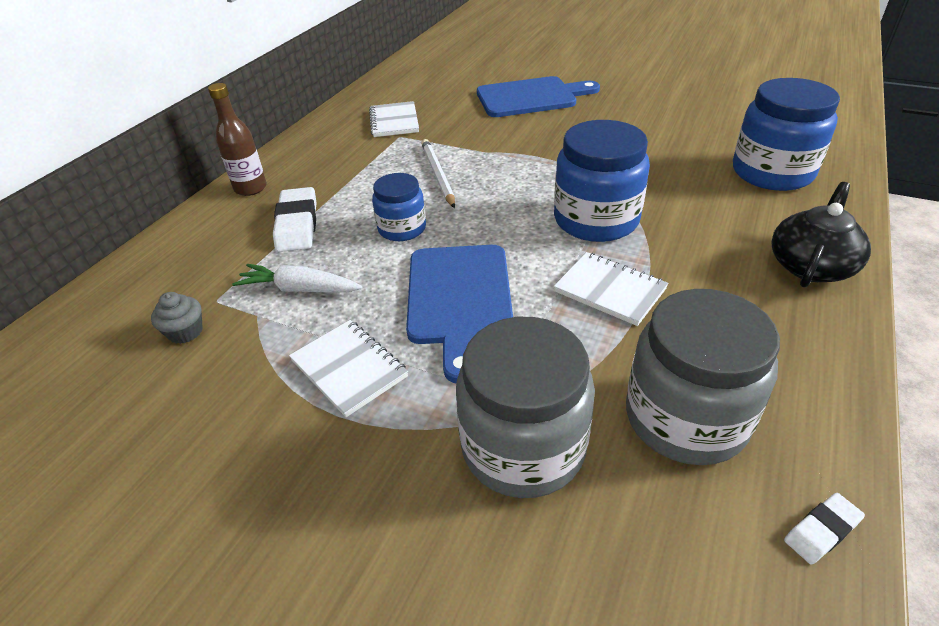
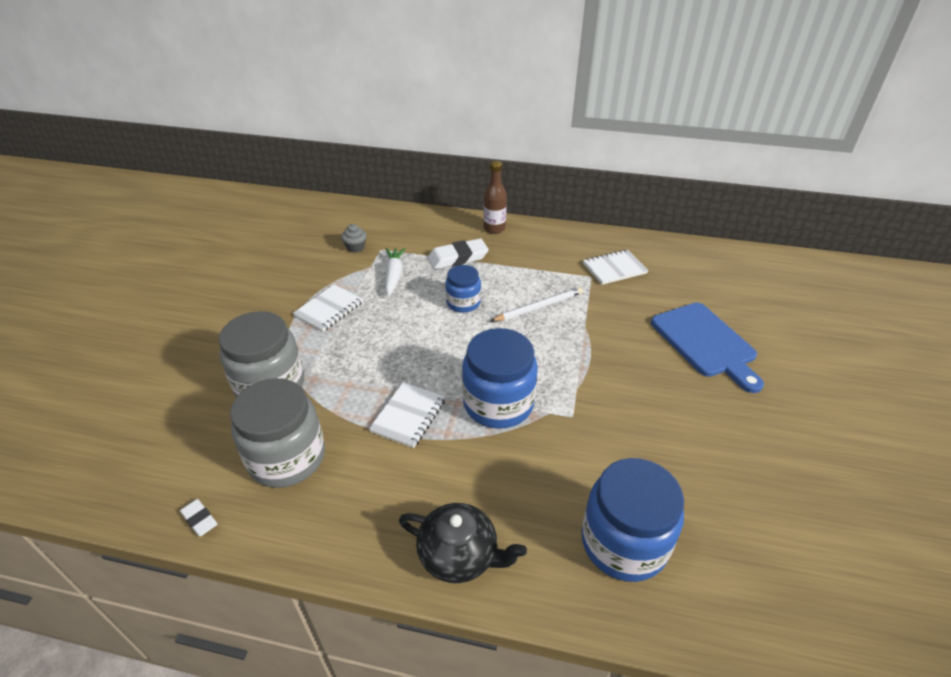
camera: 75 degrees right, 0 degrees up
blue cutting board [406,245,513,383] -> none

